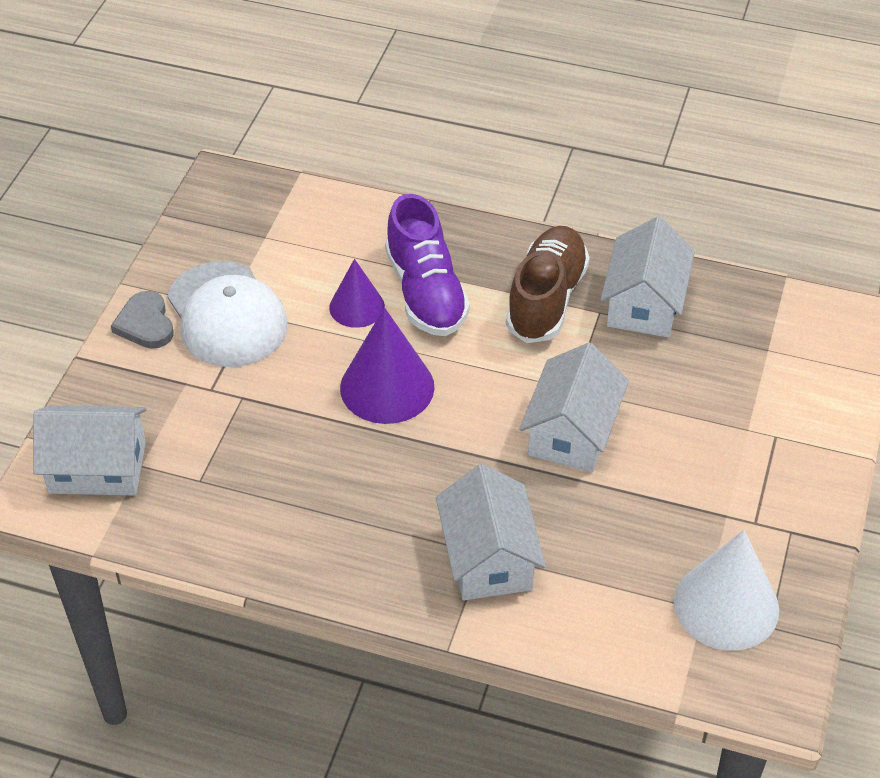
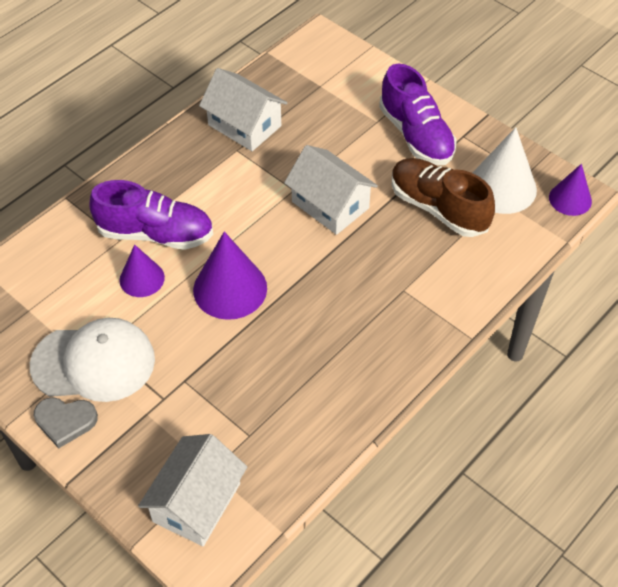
camera: 65 degrees left, 5 degrees up
white house [436,464,546,600] -> none
brown shoe [506,226,590,343] -> brown shoe moved to [392,158,495,237]
none -> purple shoe [379,64,456,165]
none -> purple cone [549,164,592,216]

